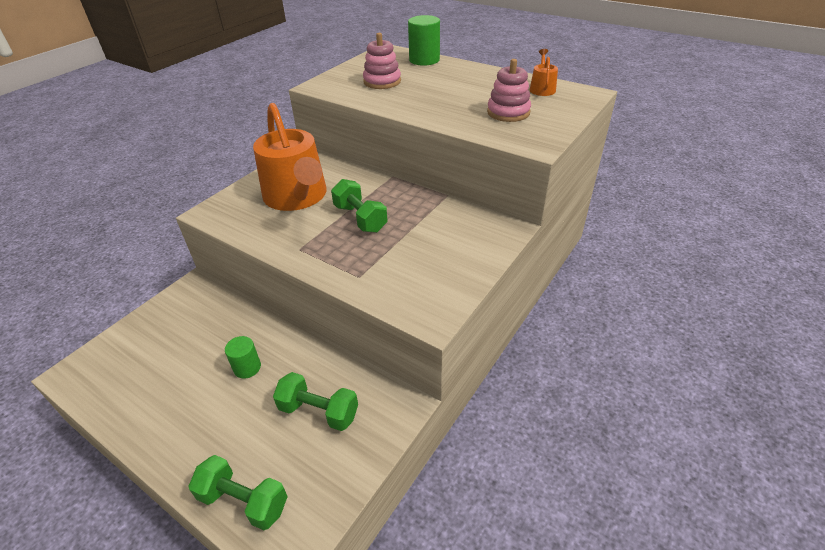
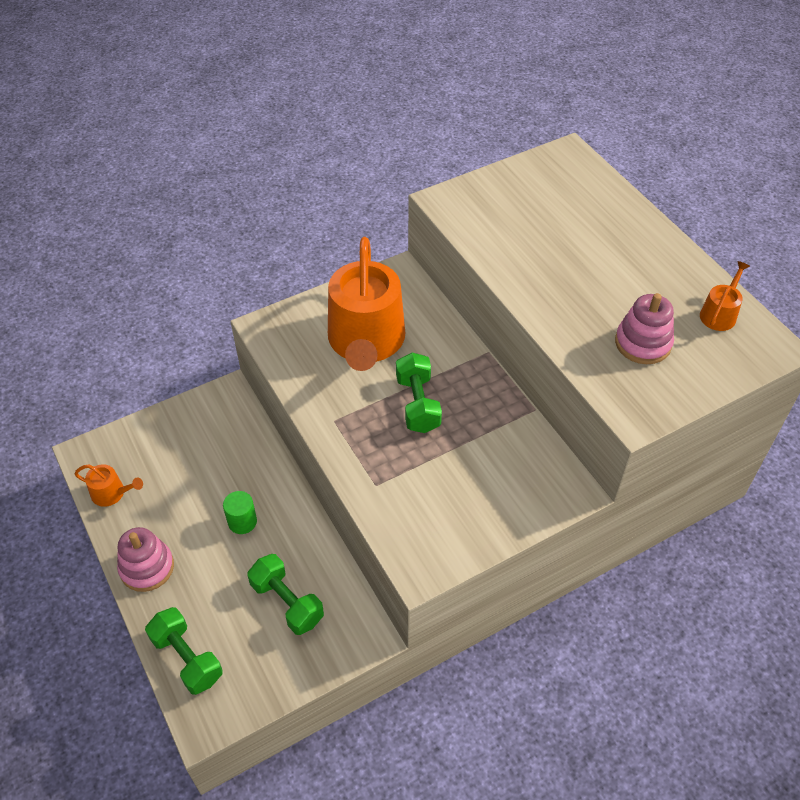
camera: 25 degrees right, 10 degrees up
pink stacking toy [363,33,401,89] -> pink stacking toy moved to [117,527,174,592]
green cylinder [408,15,440,66] -> none
none -> orange watering can [74,464,143,507]

